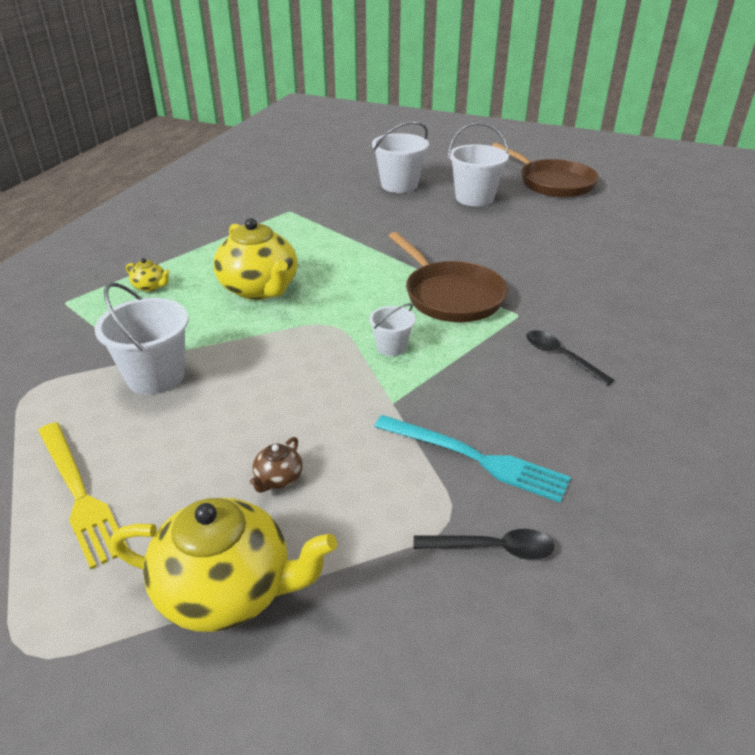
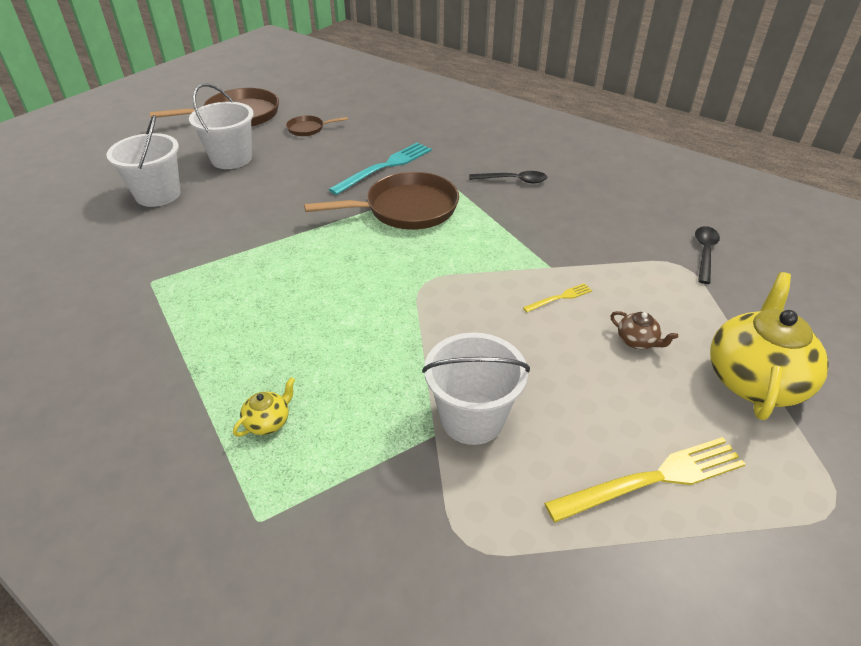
camera: 75 degrees left, 5 degrees up
yellow teapot [214,218,298,300] -> none
white bucket [369,303,416,356] -> none
turquoise fork [374,415,571,503] -> turquoise fork moved to [328,142,432,195]
black spoon [526,330,614,386] -> black spoon turned 150 degrees counterclockwise [469,171,547,183]
none -> brown pan [286,115,348,136]
none -> yellow fork [523,283,592,312]

